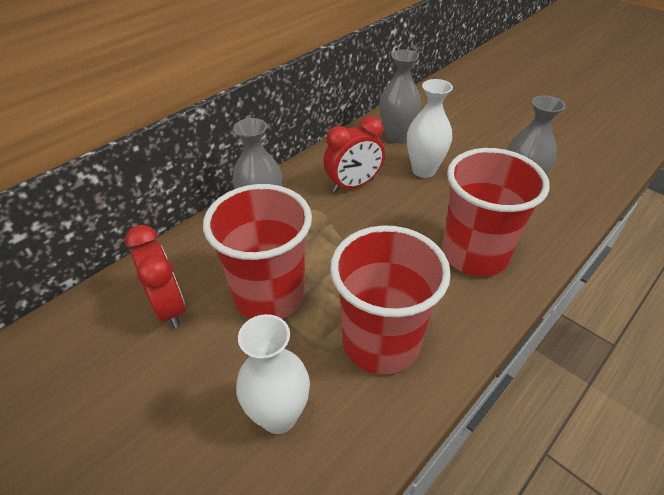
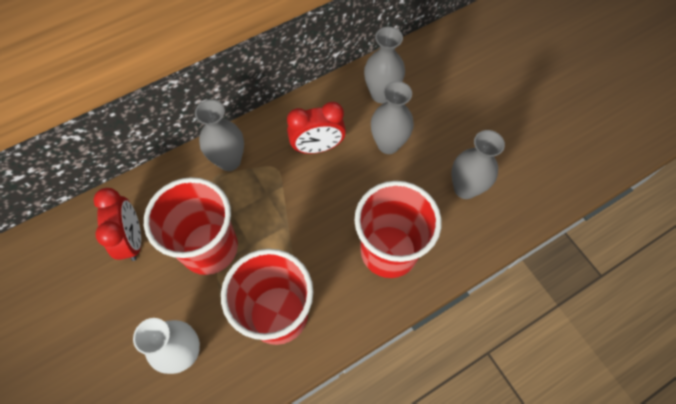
camera: 15 degrees right, 20 degrees up
white vase [407,79,453,178] -> grey vase [371,81,414,154]

